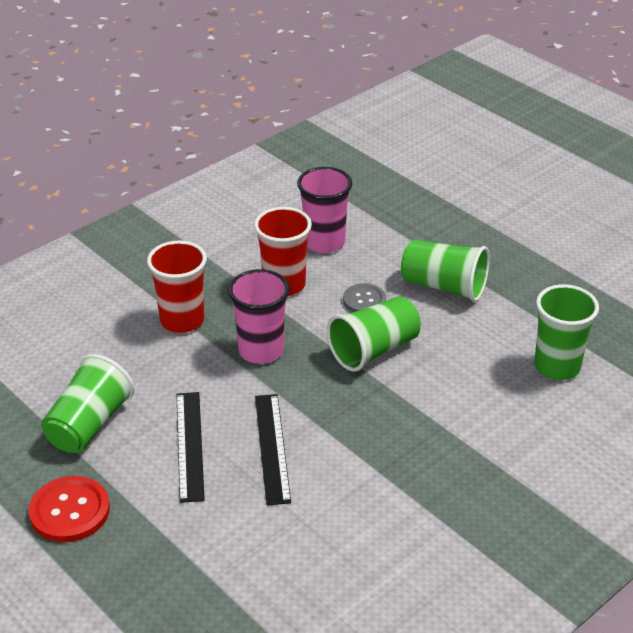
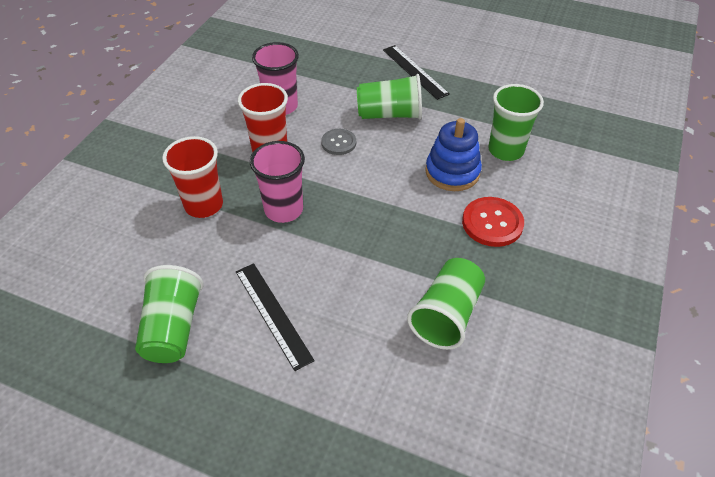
camera: 25 degrees left, 10 degrees up
red button [28,476,110,542] -> red button moved to [462,197,524,247]
black ruler [255,394,291,505] -> black ruler moved to [383,45,450,100]
green cup [327,296,421,372] -> green cup moved to [407,258,485,350]
none -> blue stacking toy [425,118,482,191]

